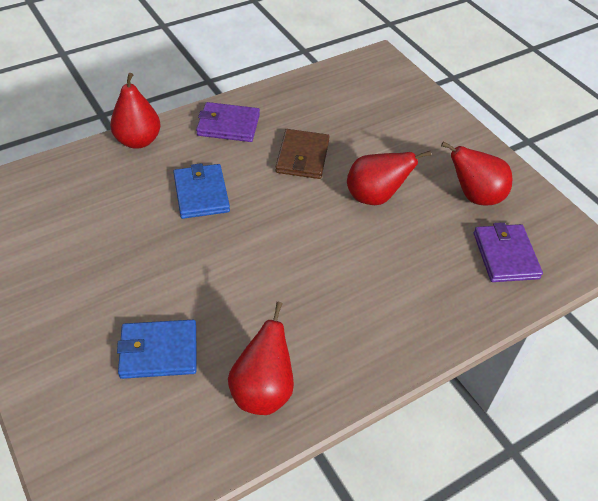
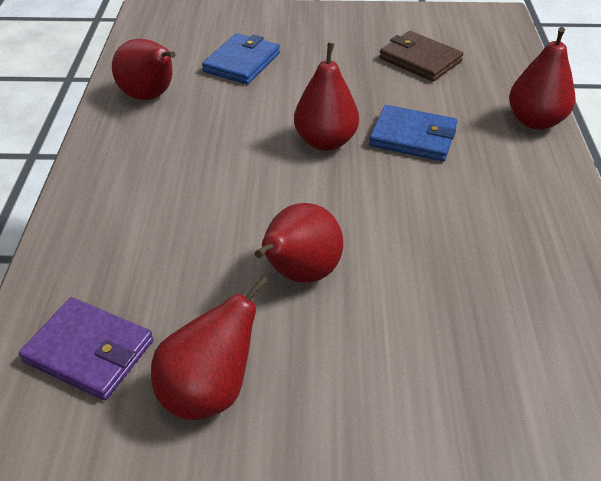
camera: 125 degrees right, 5 degrees down
purple wallet [196,102,260,142] -> none
brown wallet [275,129,329,179] -> brown wallet moved to [379,31,463,81]
none -> red pear [294,43,359,151]

